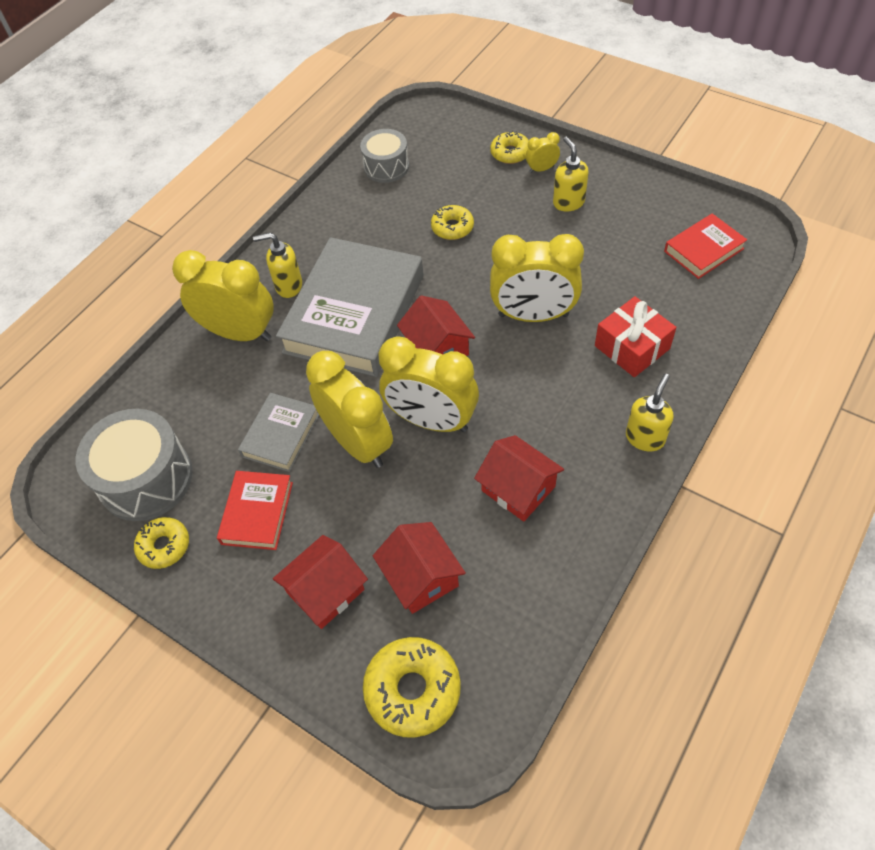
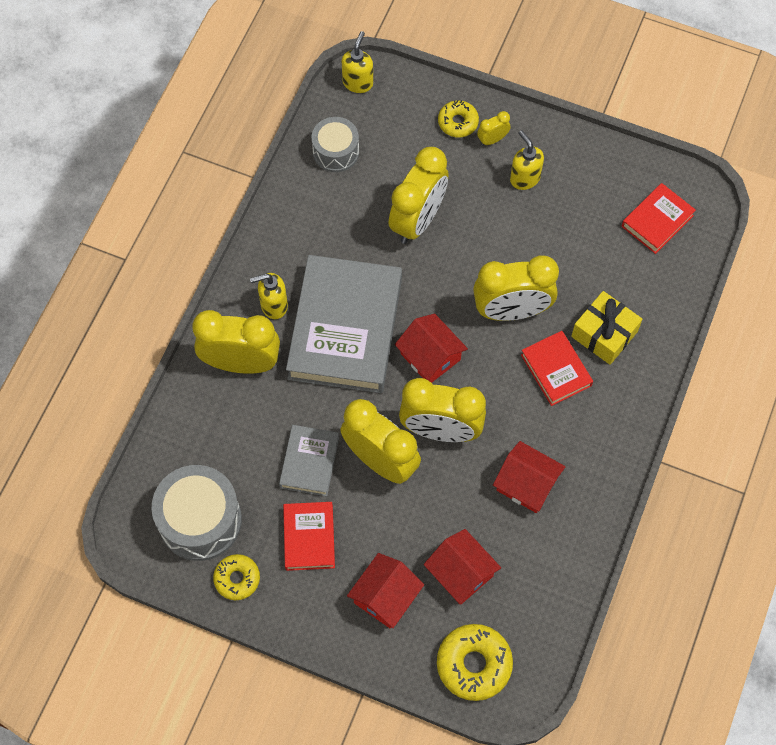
camera: 15 degrees left, 10 degrees up
yellow donut [431,205,474,240] -> yellow clock [389,147,449,244]
red gift [595,296,676,377] -> yellow gift [571,291,643,365]
yellow soap dispenser [626,374,673,452] -> yellow soap dispenser moved to [342,31,373,93]
none -> red book [521,331,593,406]

